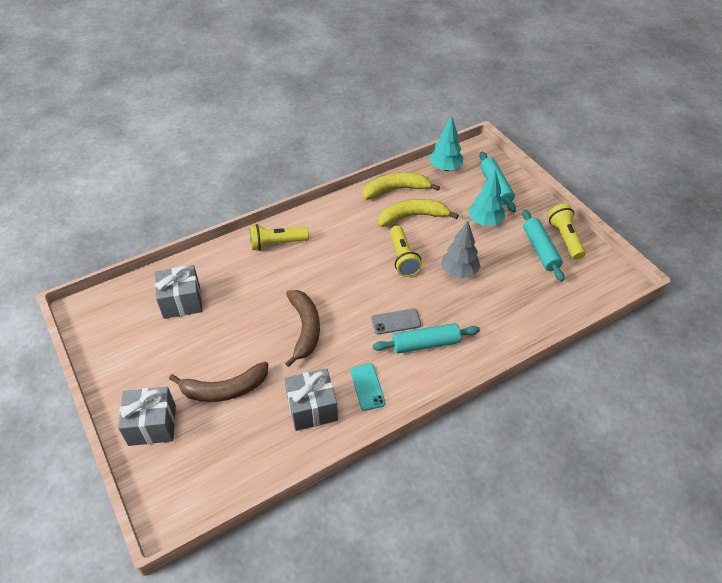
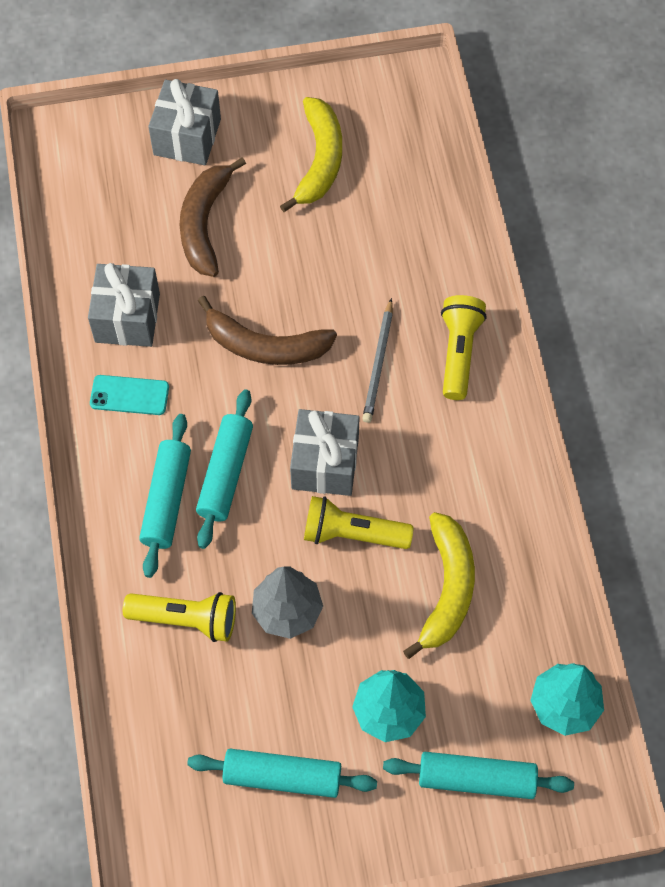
camera: 110 degrees right, 15 degrees up
grey gift [155,265,203,319] -> grey gift moved to [290,409,360,496]
yellow banana [363,173,440,200] -> yellow banana moved to [280,97,342,212]
grey phone [371,309,421,334] -> turquoise rolling pin [196,389,253,549]
yellow flashlight [548,204,586,260] -> yellow flashlight moved to [123,592,236,642]
none -> grey pencil [362,298,393,423]

